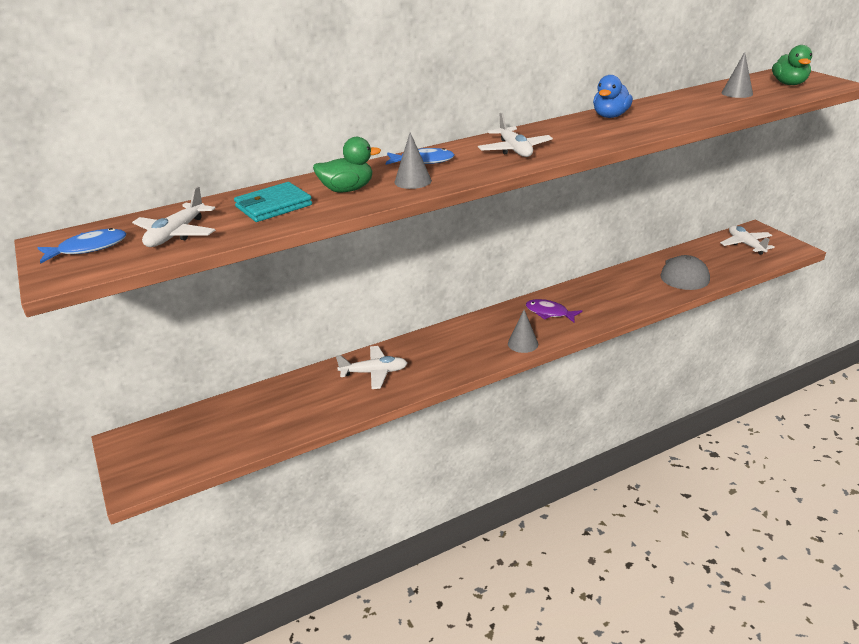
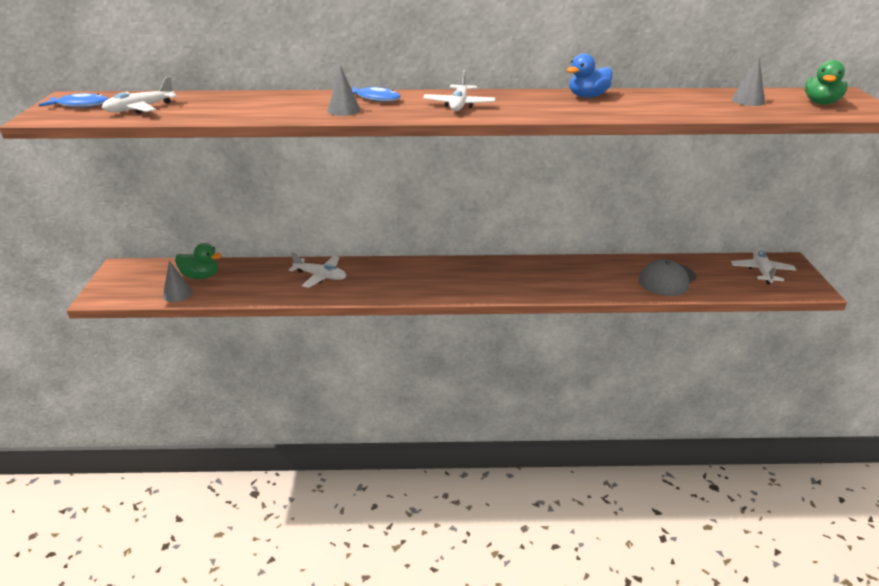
camera: 25 degrees right, 0 degrees up
turquoise wallet [234,182,312,222] -> none
green duck [313,137,381,192] -> green duck moved to [175,243,222,279]
grey cone [508,310,538,353] -> grey cone moved to [163,261,193,302]
purple fish [526,299,582,323] -> none

